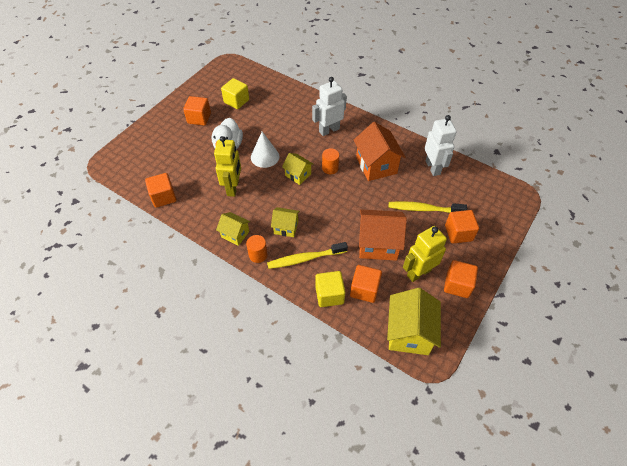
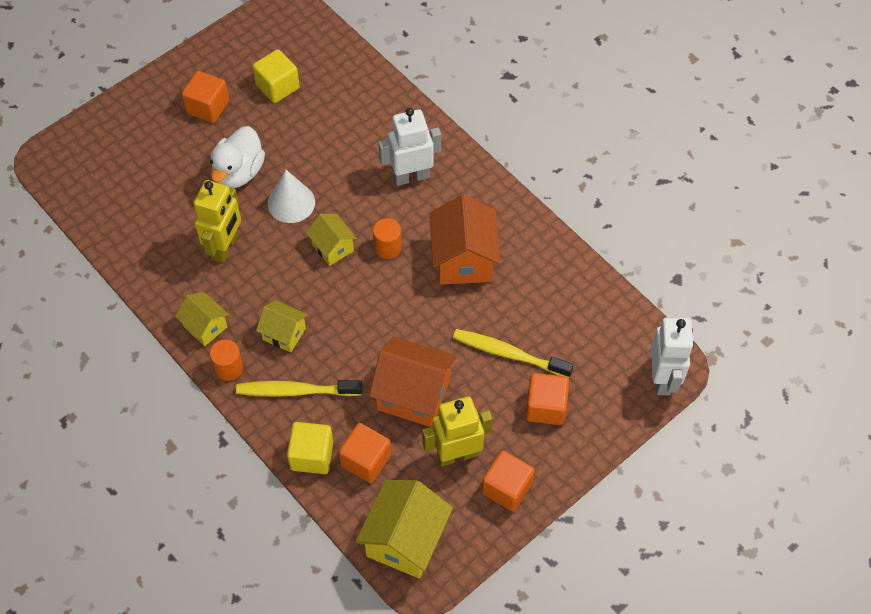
camera: 15 degrees right, 5 degrees up
orange cube [145,173,177,208] -> none
white robot [425,115,457,176] -> white robot moved to [651,317,694,395]

